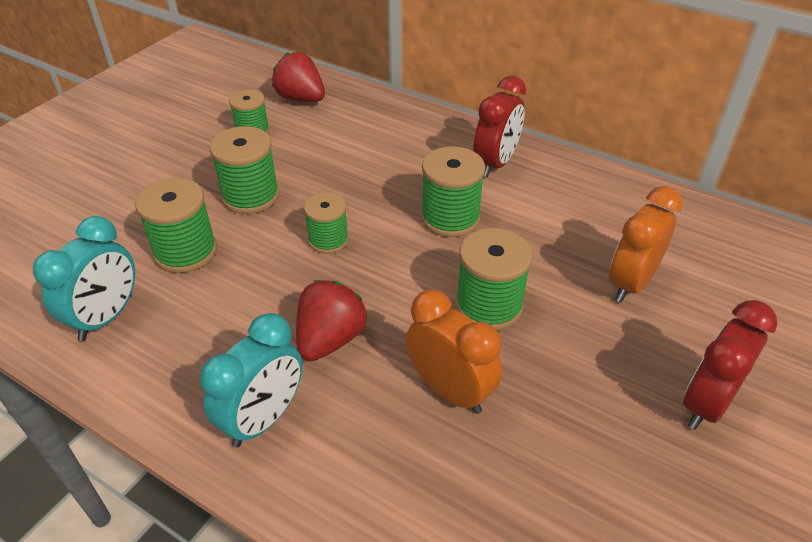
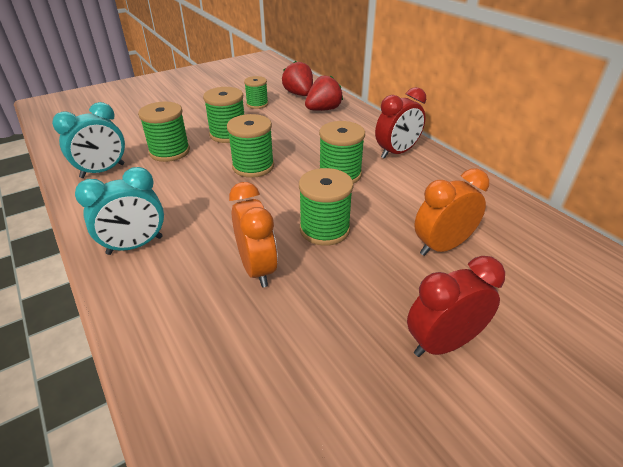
camera: 25 degrees right, 5 degrees down
red strawberry [296,280,367,361] -> red strawberry moved to [305,75,343,111]
green spool [304,192,349,254] -> green spool [227,114,274,178], size x1.51

